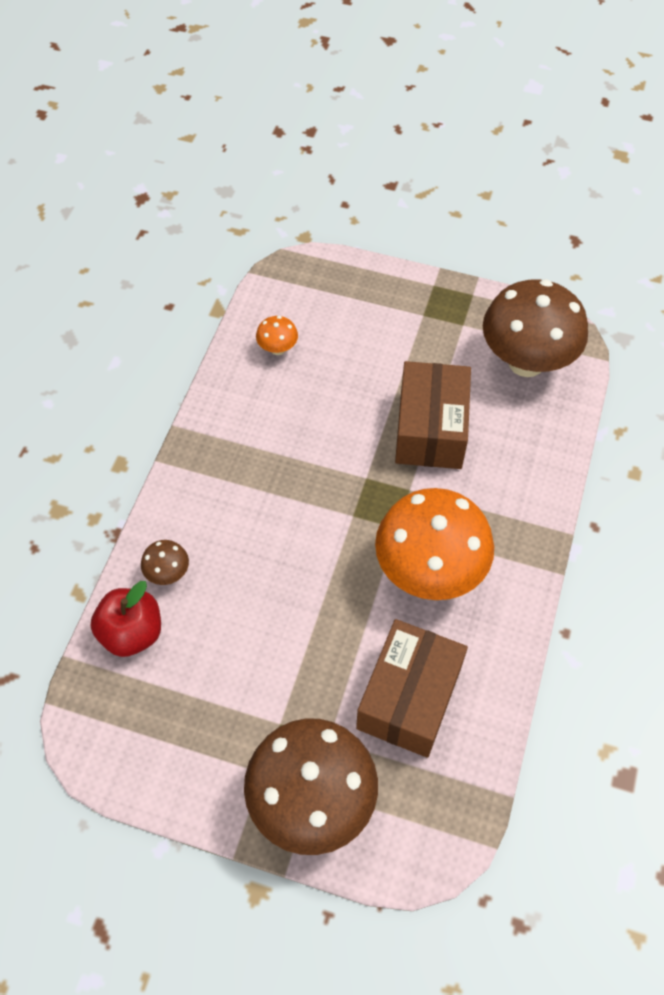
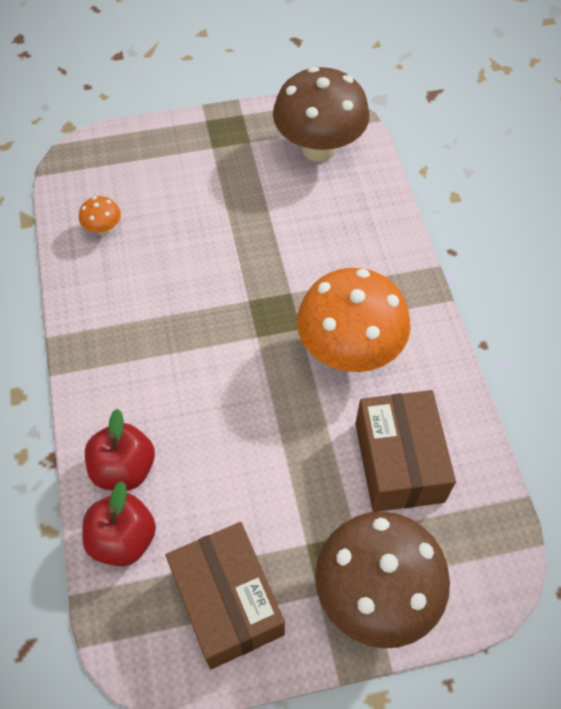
camera: 30 degrees left, 0 degrees up
brown mushroom [141,540,189,585] -> red apple [85,409,155,491]
brown box [395,361,471,469] -> brown box moved to [166,522,285,669]

